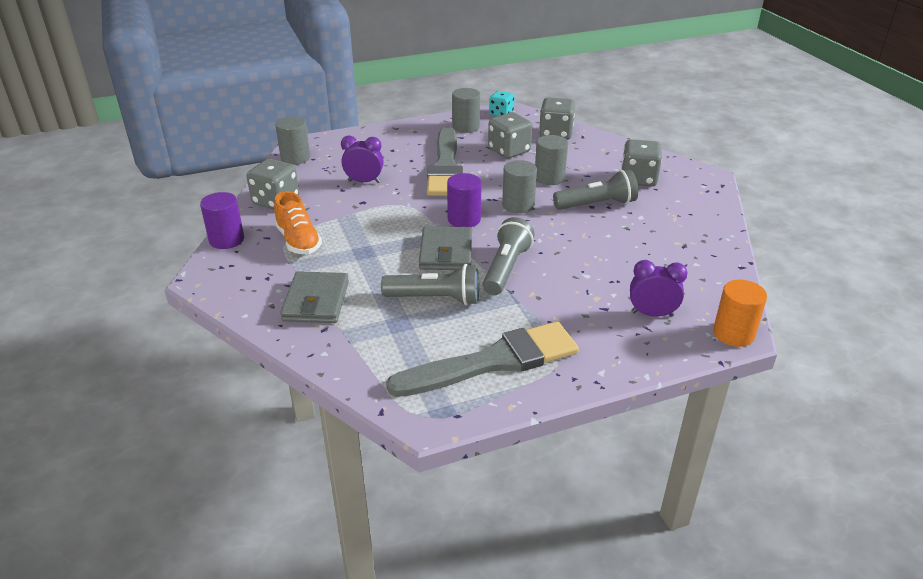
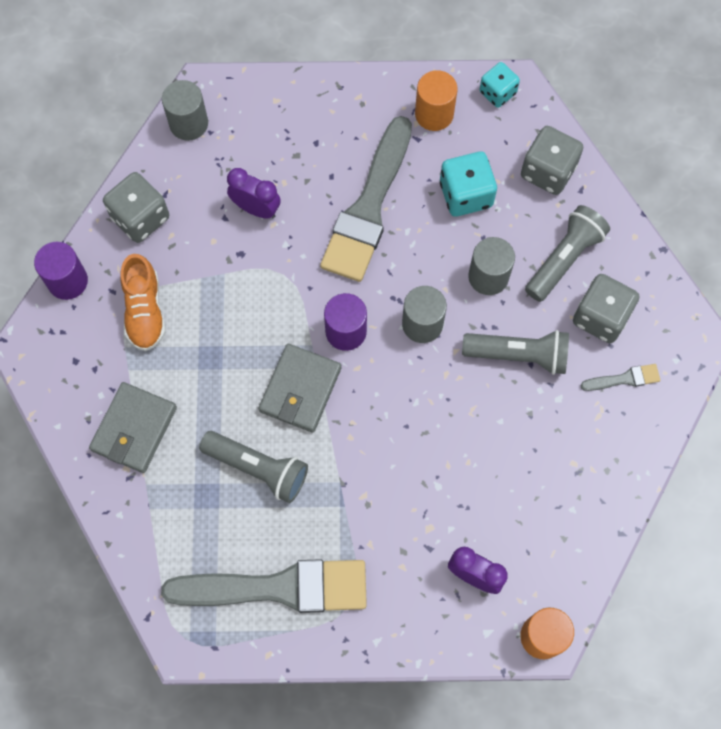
camera: 20 degrees right, 35 degrees up
grey cylinder [452,88,480,133] -> orange cylinder [415,70,458,131]
grey flashlight [483,217,535,295] -> grey flashlight moved to [525,205,610,302]
grey dice [488,112,532,159] -> turquoise dice [440,152,497,217]
none -> grey brush [580,364,660,391]

